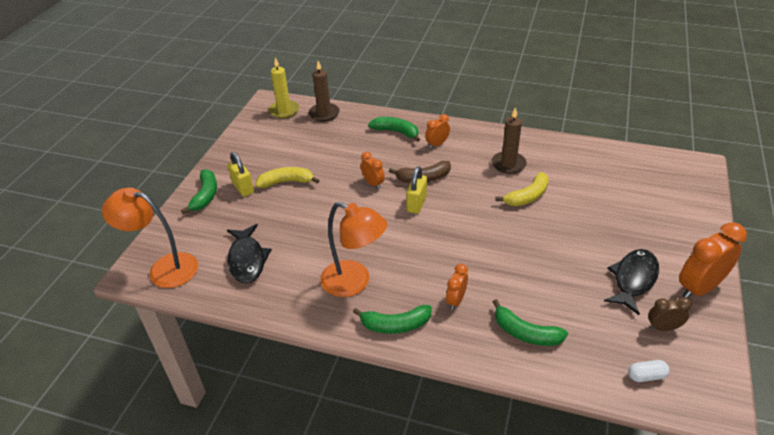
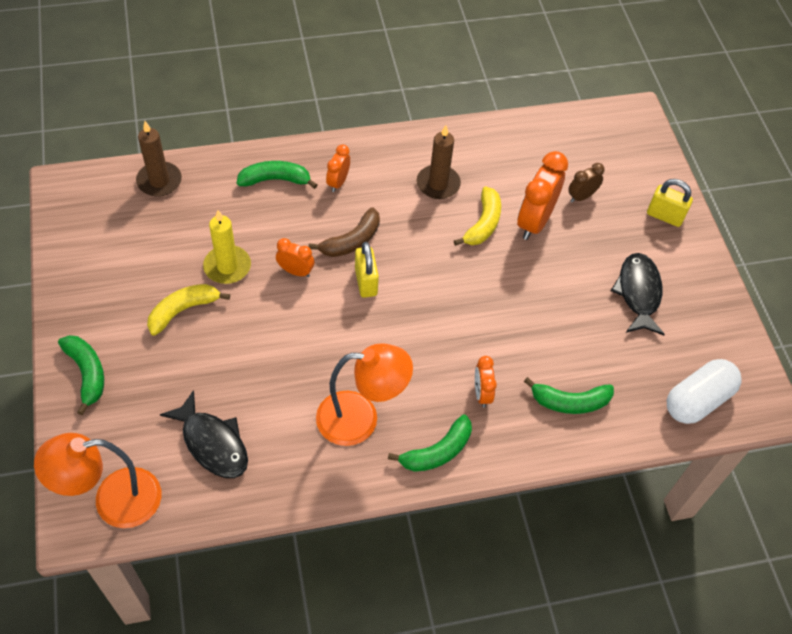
camera: 35 degrees left, 15 degrees up
yellow padlock [227,152,254,197] -> yellow padlock moved to [647,179,693,227]
yellow candle [269,57,299,118] -> yellow candle moved to [203,210,251,284]
white capsule [628,360,669,382] -> white capsule [667,359,742,424], size x2.06
brown clock [648,297,692,331] -> brown clock moved to [568,163,605,203]
orange clock [679,222,747,298] -> orange clock moved to [517,151,568,240]

